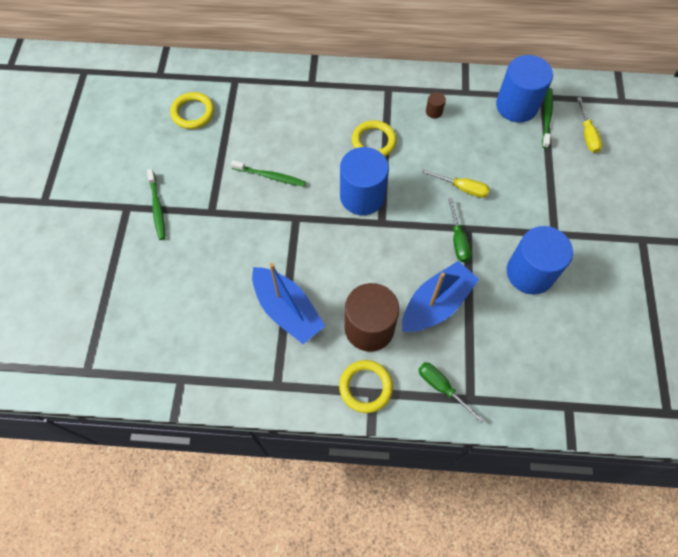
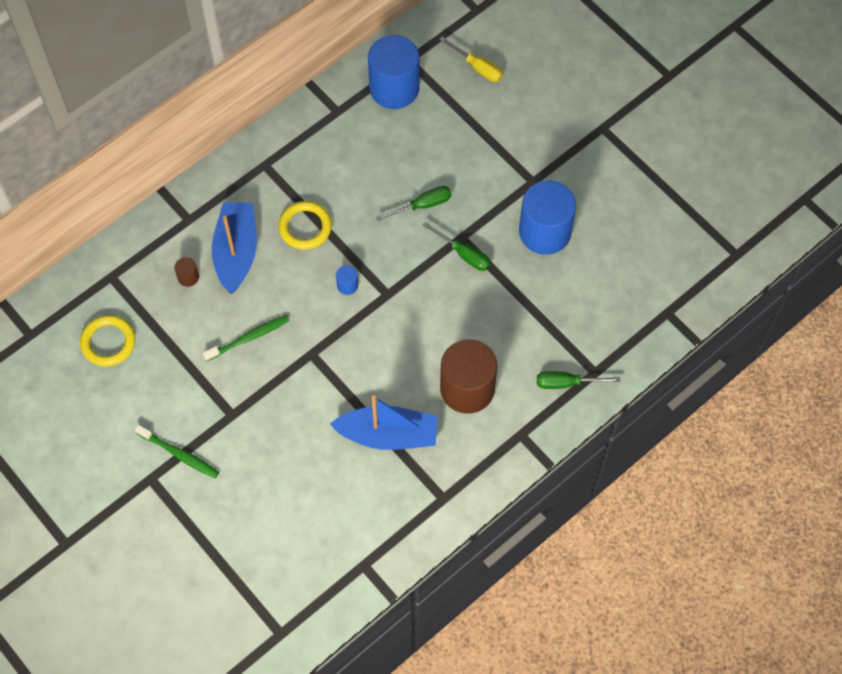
camera: 45 degrees left, 0 degrees up
yellow ring [339,360,393,413] -> none
blue cylinder [340,147,389,215] -> blue cylinder [336,265,358,295], size x0.40
blue boat [402,261,479,332] -> blue boat moved to [212,202,257,294]
yellow screwdriver [422,169,490,198] -> green screwdriver [376,186,451,221]
brown cylinder [426,92,446,119] -> brown cylinder moved to [174,257,199,287]
green toothbrush [542,88,553,148] -> none

